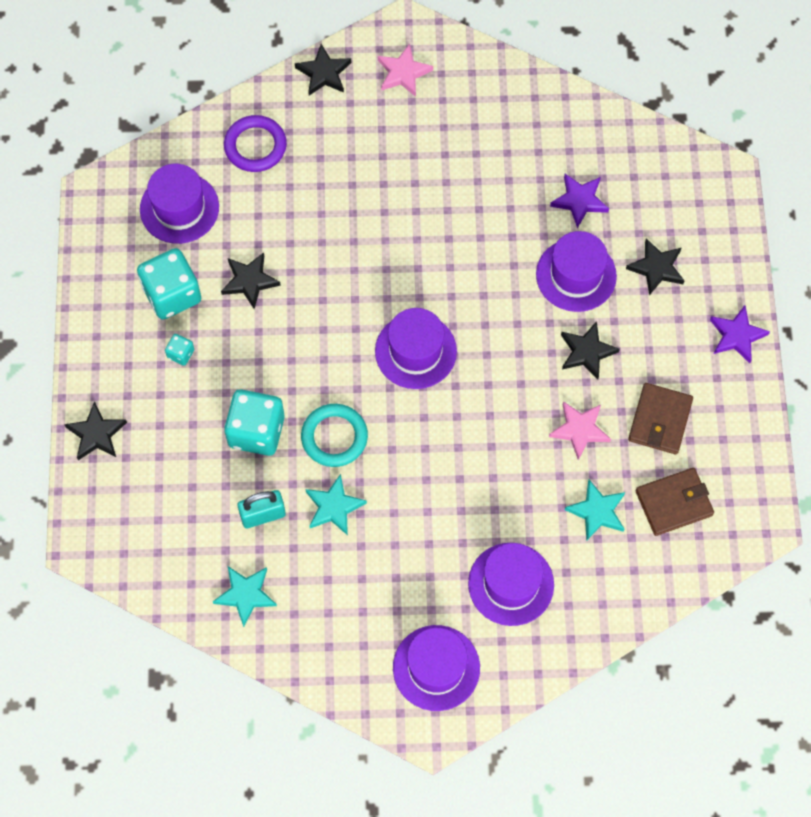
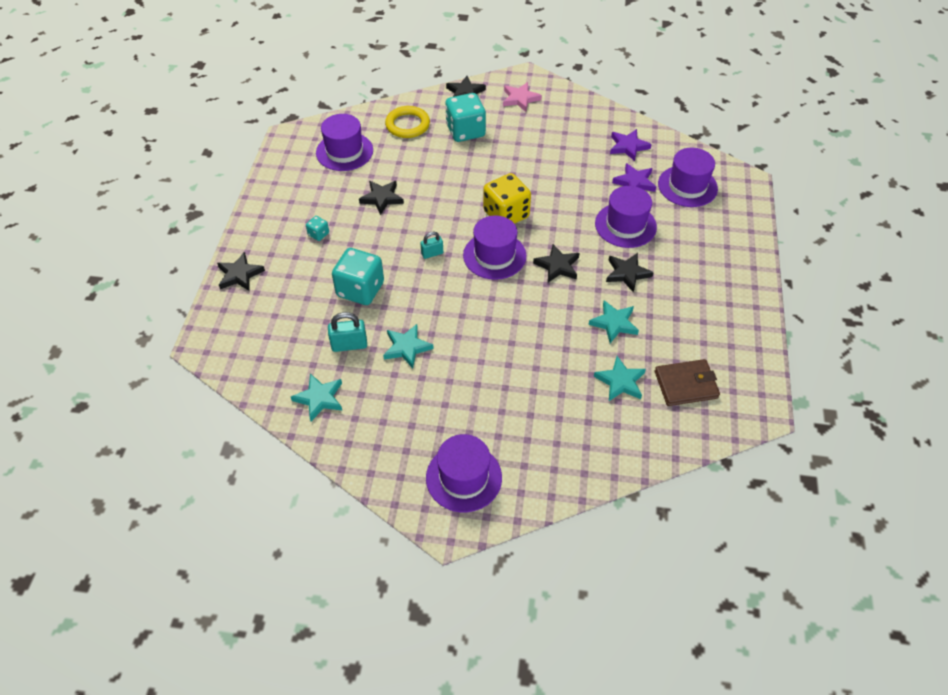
camera: 10 degrees right, 15 degrees down
turquoise dice [137,248,201,319] -> turquoise dice moved to [445,93,486,142]
purple ring [224,115,287,172] -> yellow ring [385,106,430,138]
turquoise ring [301,404,368,467] -> none
purple hat [468,543,554,626] -> purple hat moved to [658,148,718,207]
pink star [549,401,611,460] -> turquoise star [589,301,639,343]
black star [626,238,684,295] -> black star moved to [533,244,580,283]
brown wallet [628,383,693,454] -> none
purple star [710,306,770,363] -> purple star moved to [610,129,652,161]
none -> turquoise padlock [420,231,443,259]
none -> yellow dice [483,173,531,224]

